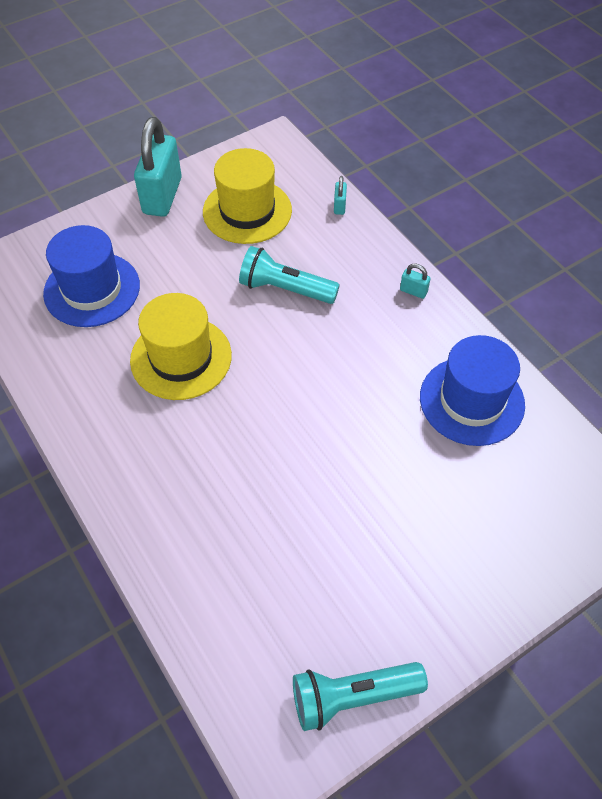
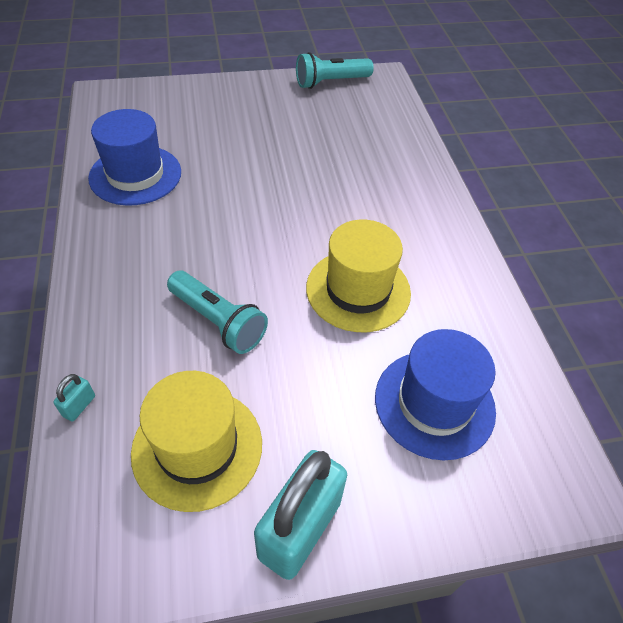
camera: 160 degrees left, 5 degrees down
turquoise flashlight [293,662,428,731] -> turquoise flashlight turned 150 degrees clockwise [296,52,374,89]
turquoise padlock [400,263,431,299] -> none

